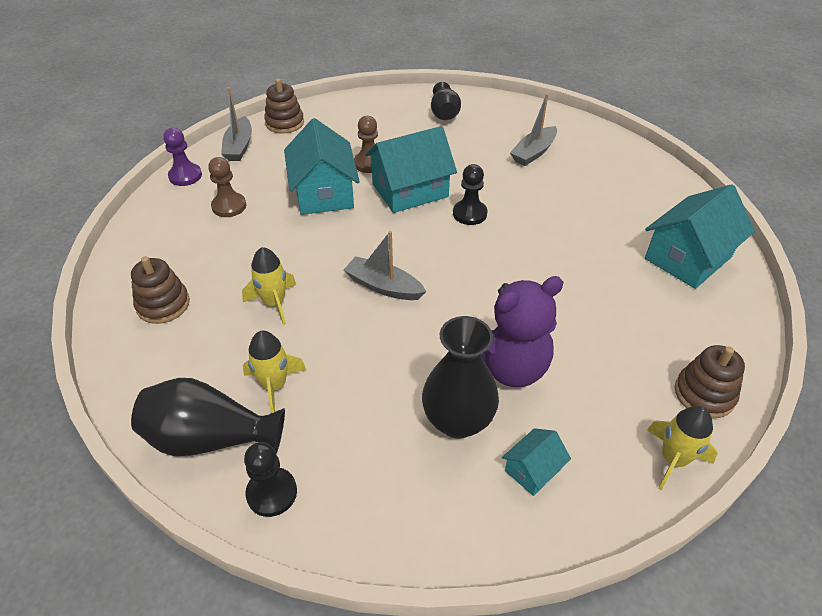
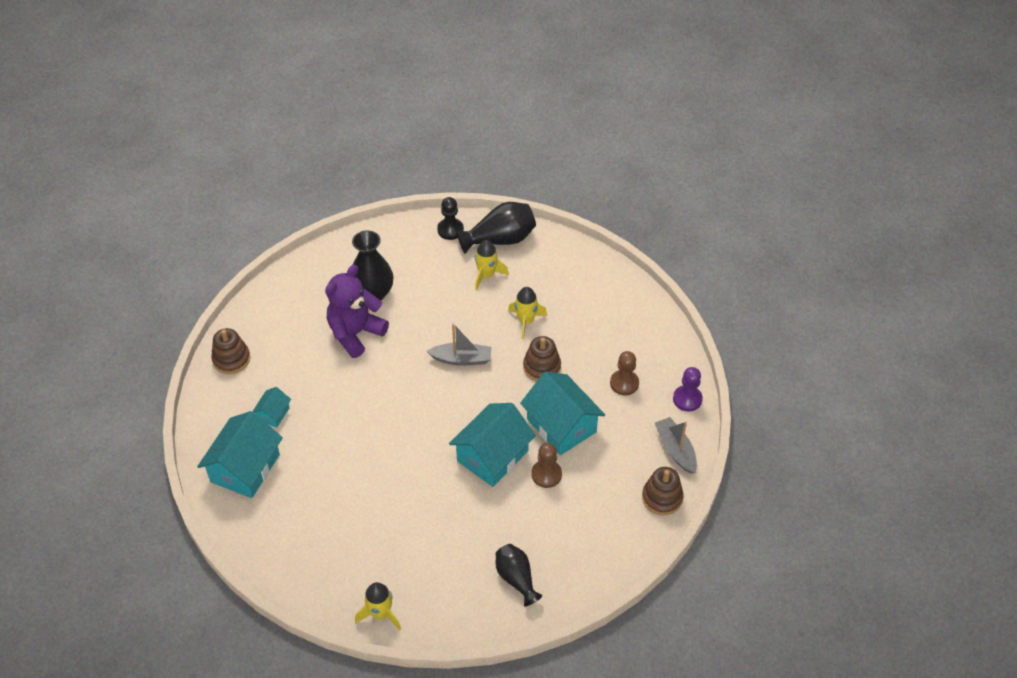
camera: 155 degrees right, 5 degrees up
brown stacking toy [131,256,190,324] -> brown stacking toy moved to [523,336,561,381]
black pawn [453,164,487,225] -> none
turquoise house [502,428,571,496] -> turquoise house moved to [252,387,291,428]
grey boat [510,94,557,166] -> none
yellow rocket [647,406,718,490] -> yellow rocket moved to [355,582,401,630]

